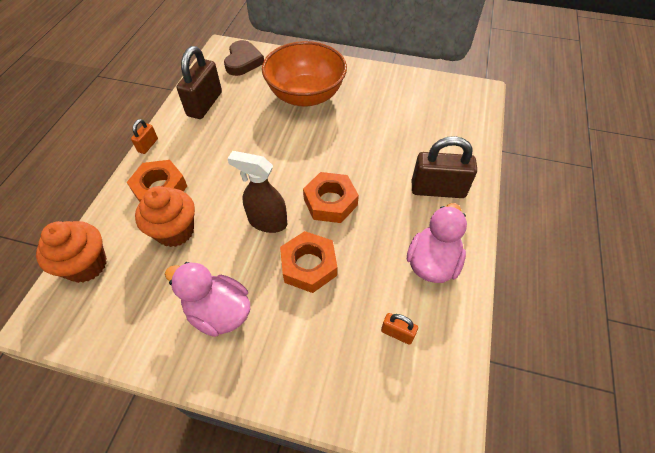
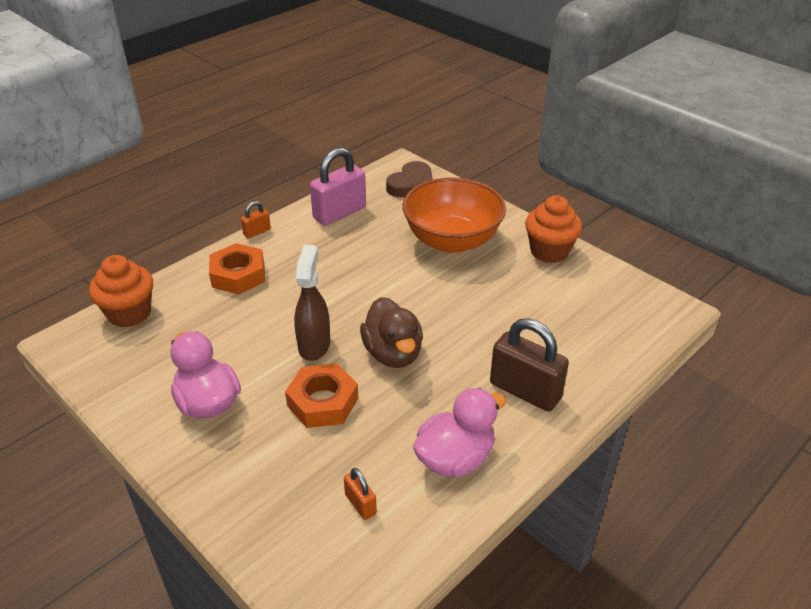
camera: 30 degrees right, 15 degrees down
orange cupcake [135,186,195,247] -> orange cupcake moved to [525,195,582,263]
brown padlock [176,46,222,119] -> pink padlock [310,148,366,226]
brown spray bottle [227,151,287,233] -> brown spray bottle turned 45 degrees clockwise [294,245,330,361]
orange nut [303,172,359,223] -> brown duck [360,297,423,368]

